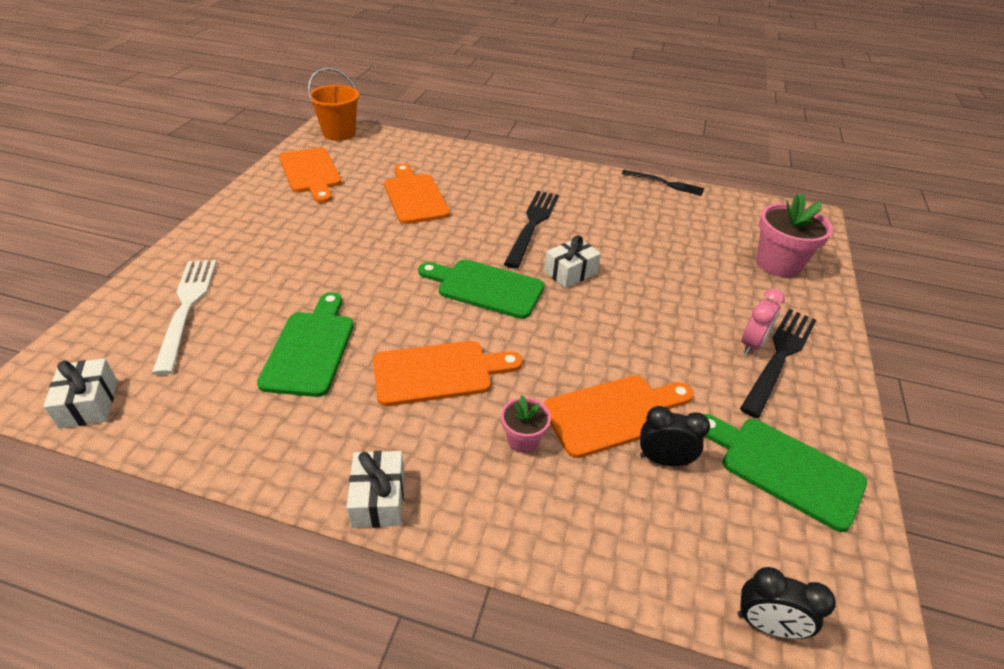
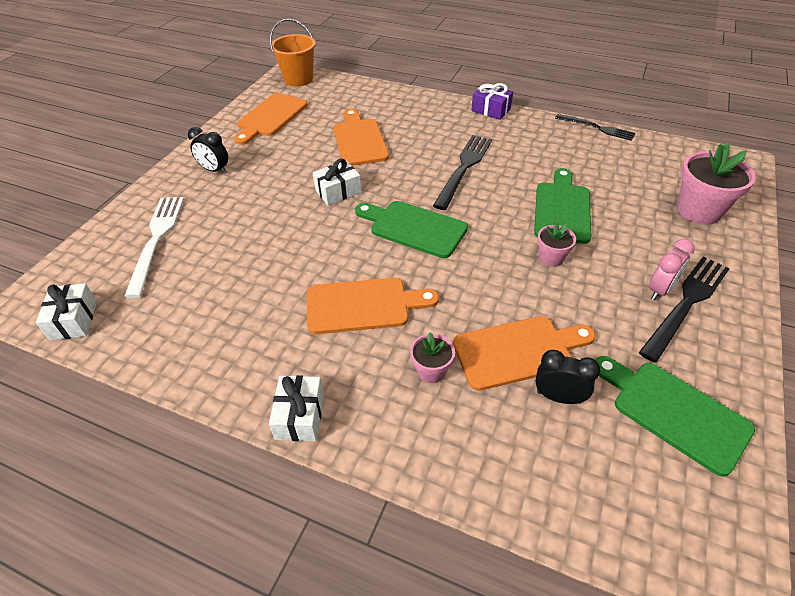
camera: 10 degrees right, 5 degrees up
green cutting board [257,292,354,397] -> green cutting board moved to [534,168,591,244]
orange cutting board [279,147,342,203] -> orange cutting board turned 45 degrees clockwise [234,93,308,145]
white gift [544,235,601,288] -> white gift moved to [313,158,361,205]
black clock [738,567,836,639] -> black clock moved to [188,127,228,174]
none -> purple gift [471,83,513,120]
none -> pink flower pot [537,222,576,267]

